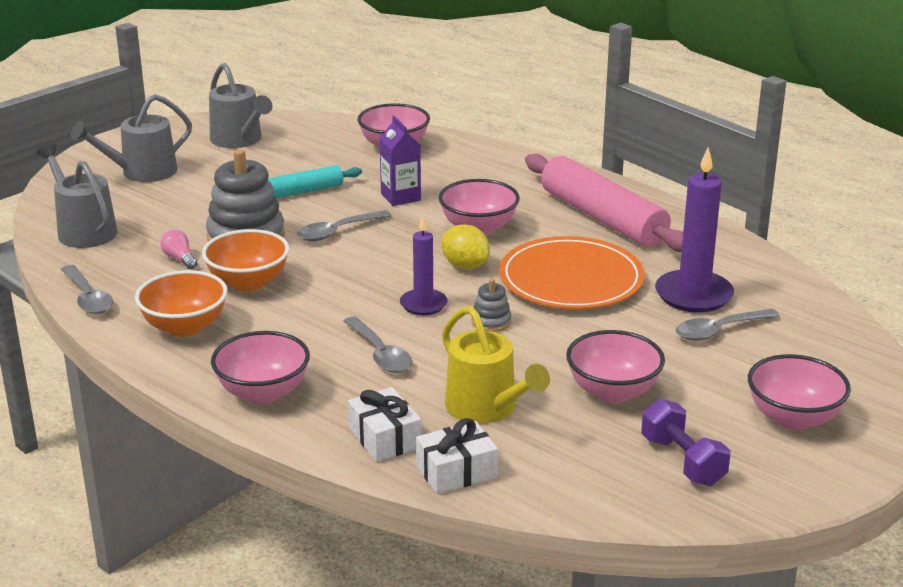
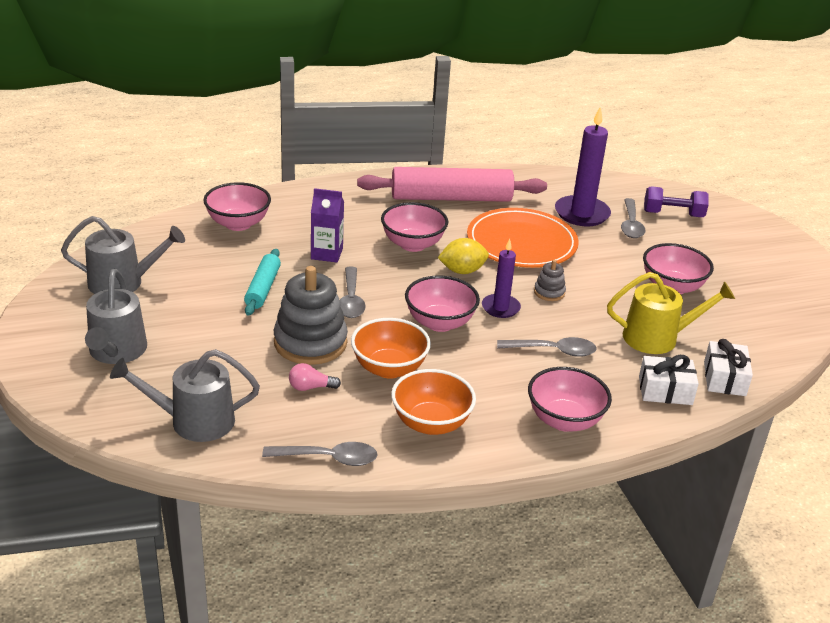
camera: 60 degrees left, 5 degrees up
purple dumbbell [641,398,730,486] -> purple dumbbell moved to [644,187,709,217]
pink bowl [748,354,851,430] -> pink bowl moved to [405,275,480,332]

